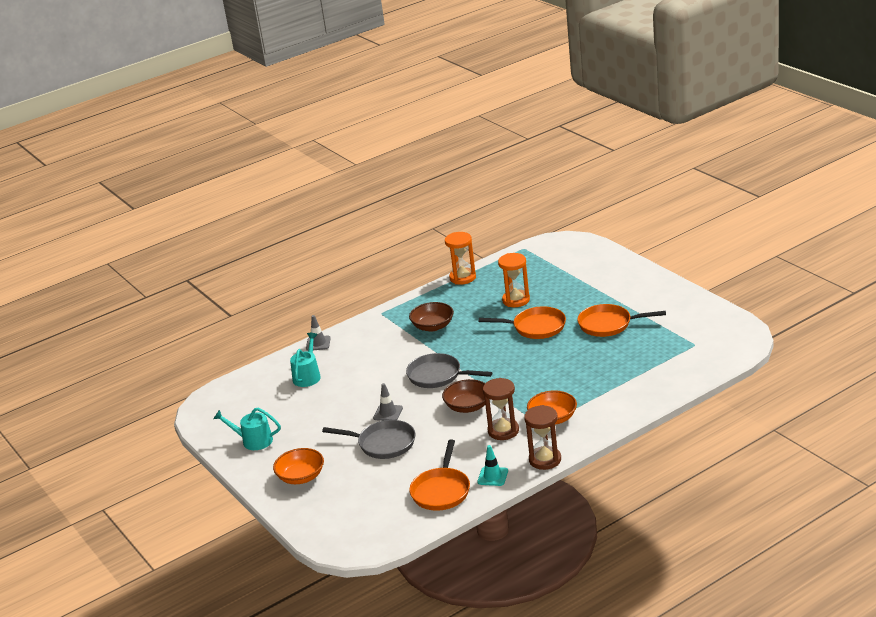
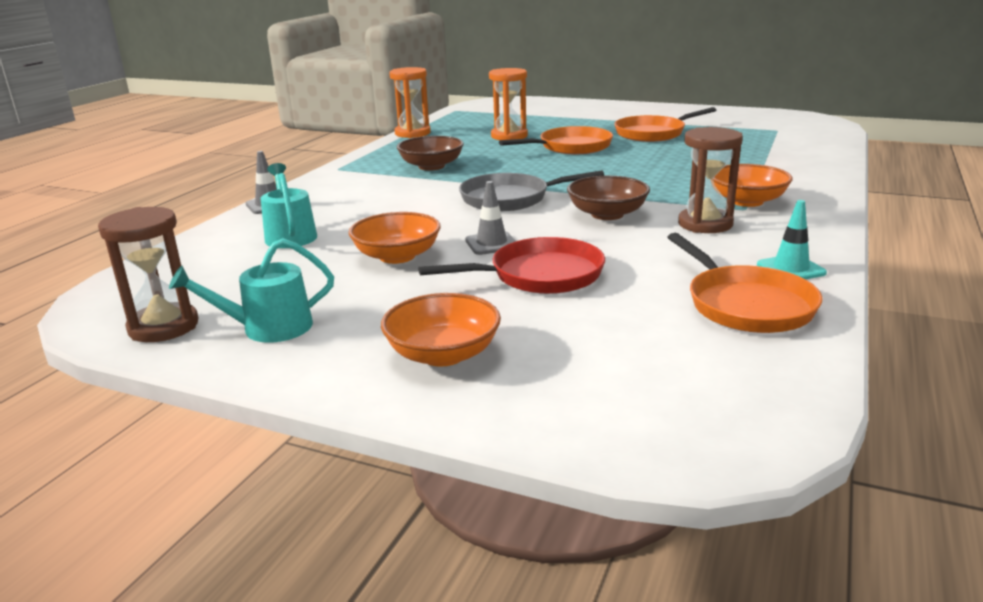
camera: 35 degrees left, 5 degrees down
grey pan [322,420,415,459] -> red pan [418,237,605,294]
brown hourglass [524,405,561,470] -> brown hourglass moved to [98,207,198,342]
none -> orange bowl [349,212,441,264]

